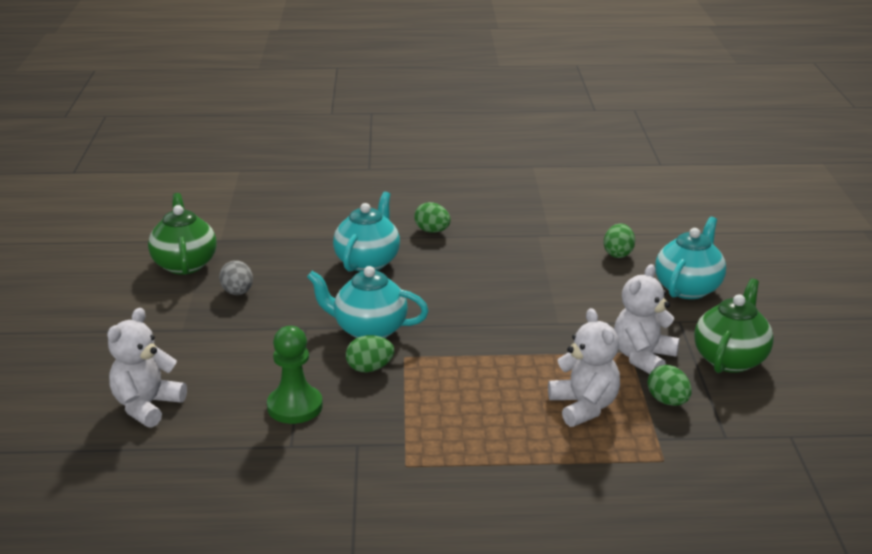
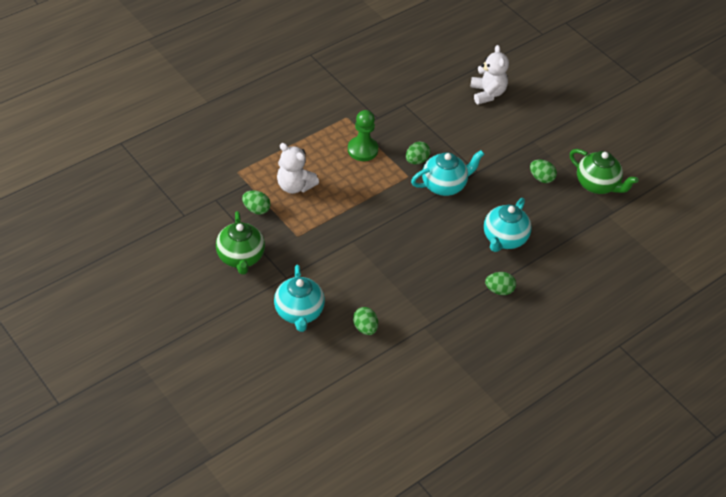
camera: 140 degrees right, 20 degrees up
grey egg [219,260,253,295] -> green egg [530,160,557,183]
green pawn [267,326,323,424] -> green pawn moved to [348,110,378,161]
turquoise teapot [333,192,400,272] -> turquoise teapot turned 45 degrees clockwise [484,198,532,252]
white teddy bear [614,264,680,374] -> none

